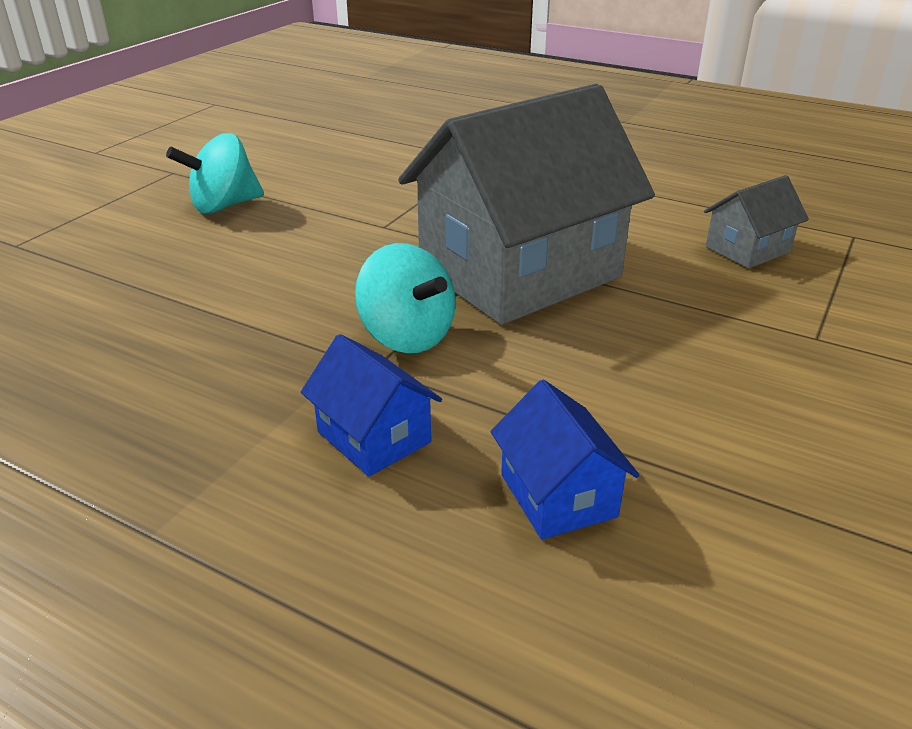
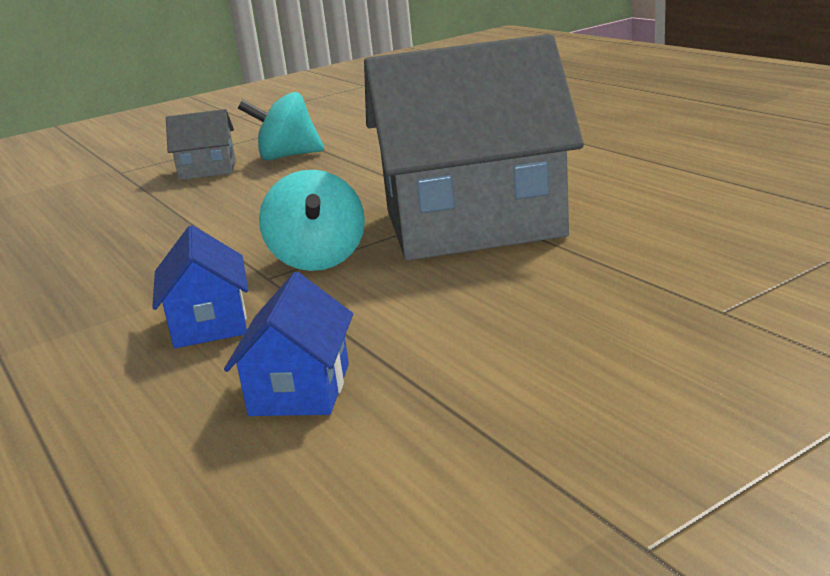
camera: 30 degrees right, 10 degrees down
grey house [704,175,809,269] -> grey house moved to [166,109,236,180]

